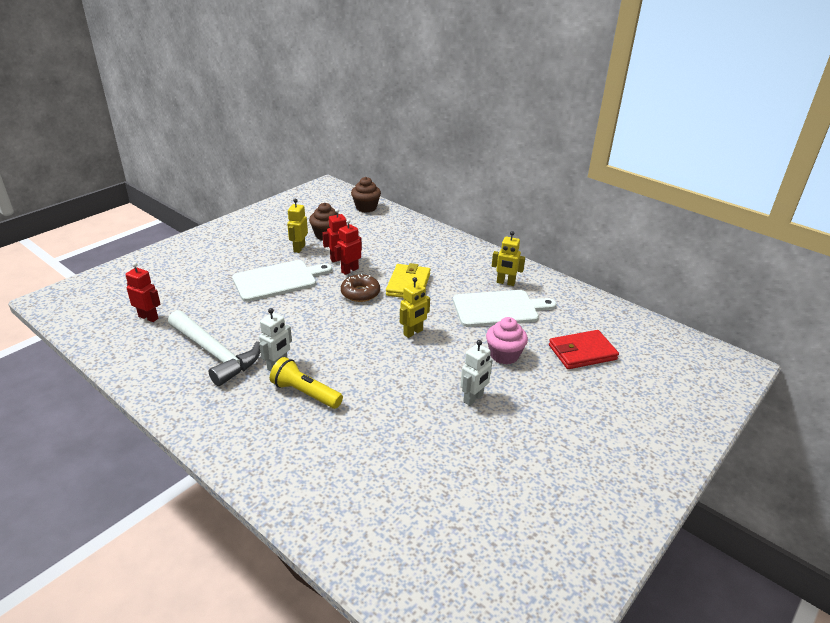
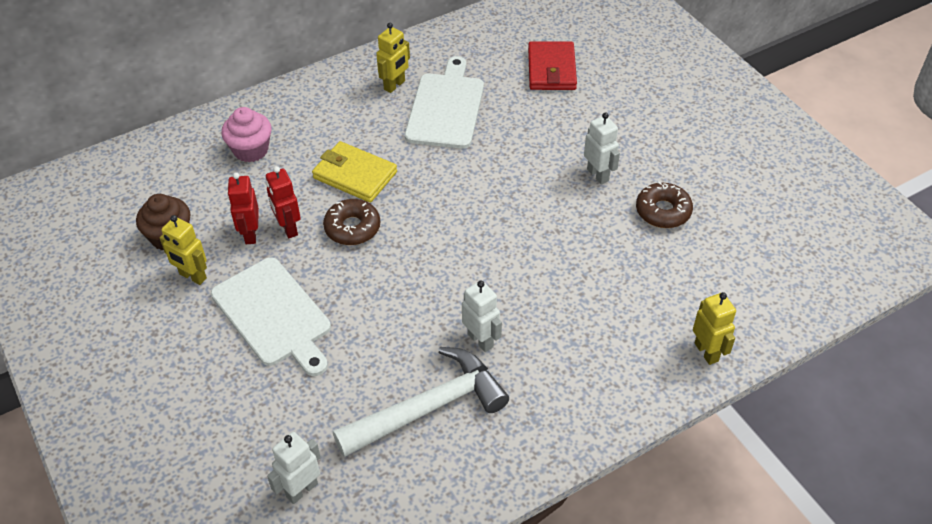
camera: 70 degrees left, 15 degrees up
red robot [125,262,160,322] -> white robot [267,432,321,504]
white cutting board [232,260,332,302] -> white cutting board turned 150 degrees clockwise [211,257,331,376]
yellow flashlight [270,357,343,409] -> none
brown cupcake [351,177,381,212] -> none
yellow robot [400,277,430,338] -> yellow robot moved to [693,292,736,365]
pink cupcake [486,317,528,364] -> pink cupcake moved to [221,107,272,162]
none -> brown donut [636,182,693,228]

